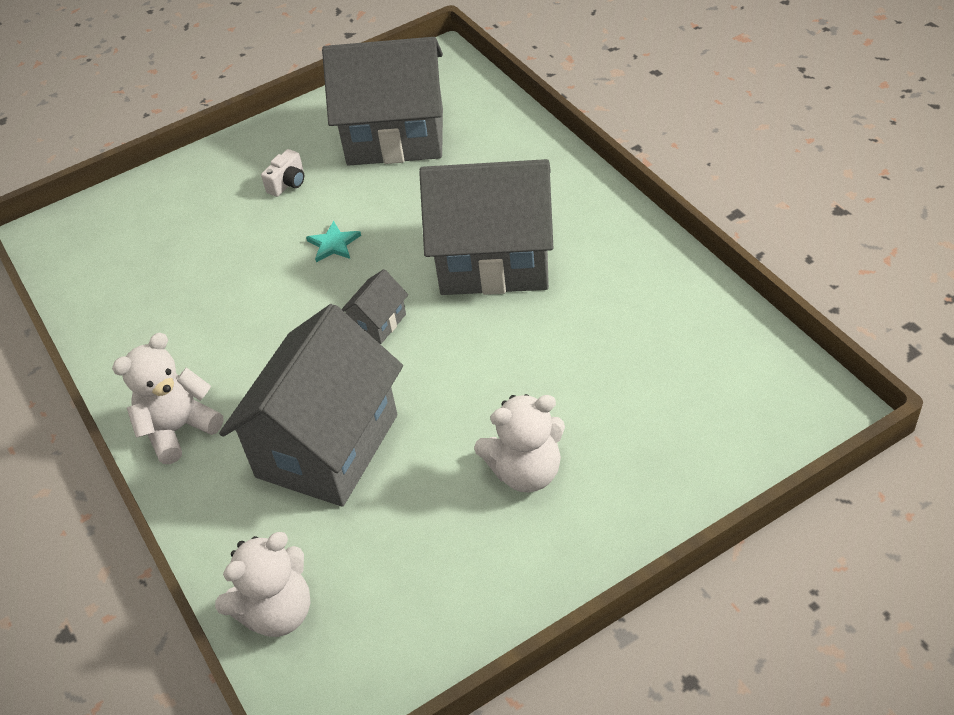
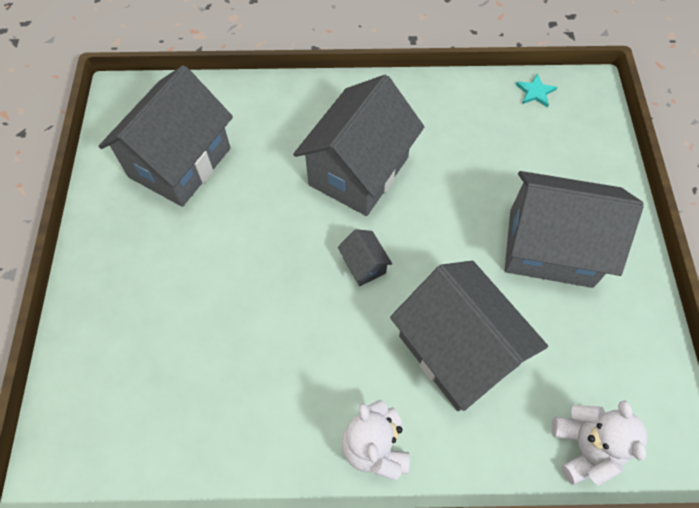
camera: 65 degrees left, 15 degrees up
white camera [261,149,304,197] -> none
turquoise star [306,221,361,262] -> turquoise star moved to [516,73,557,107]
white teddy bear [474,394,565,492] -> grey house [505,171,644,288]

